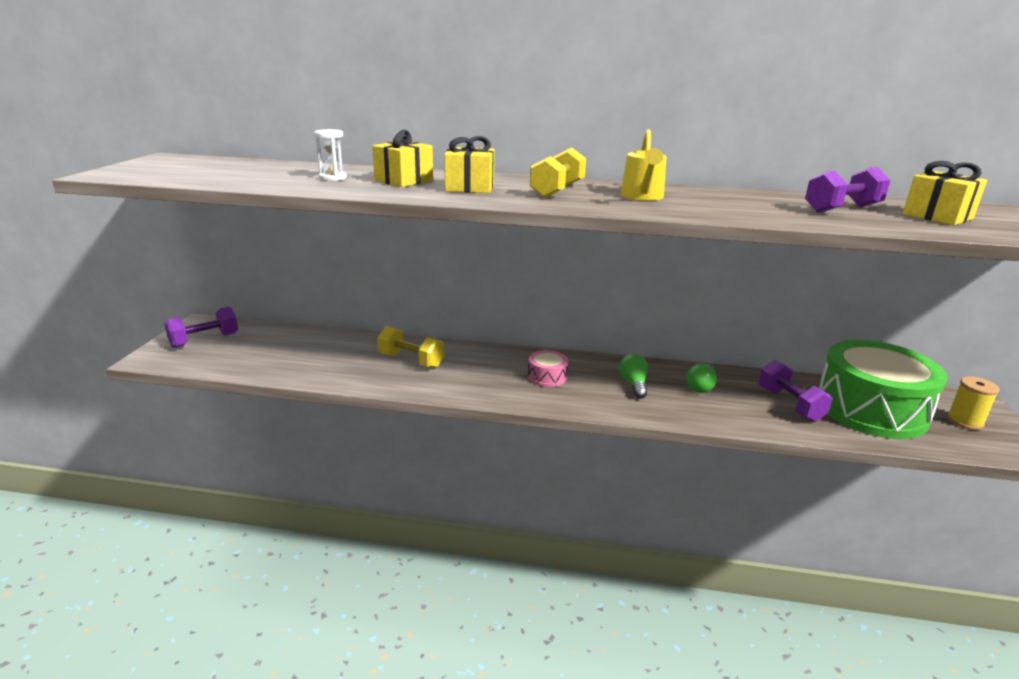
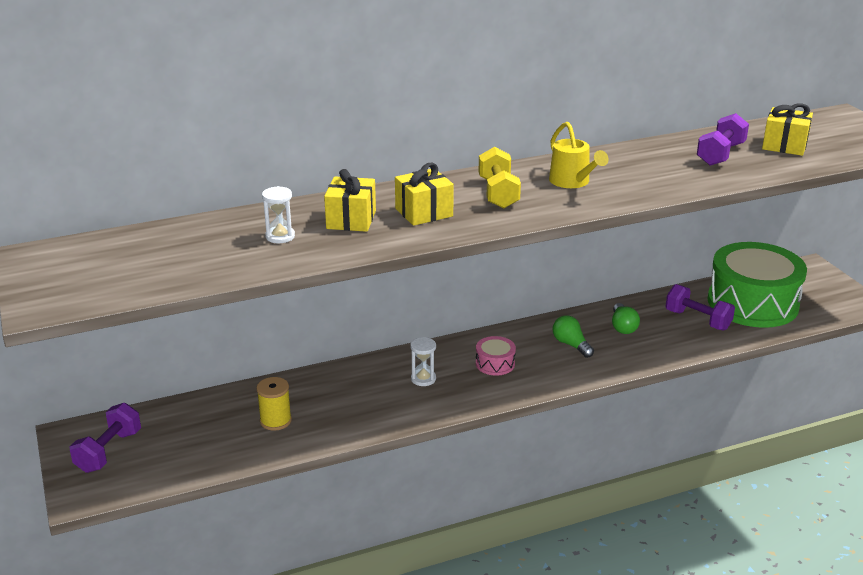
camera: 30 degrees left, 5 degrees up
yellow dumbbell [377,326,444,368] -> none
yellow spool [947,376,1000,430] -> yellow spool moved to [256,377,292,431]
none -> white hourglass [411,337,436,386]

